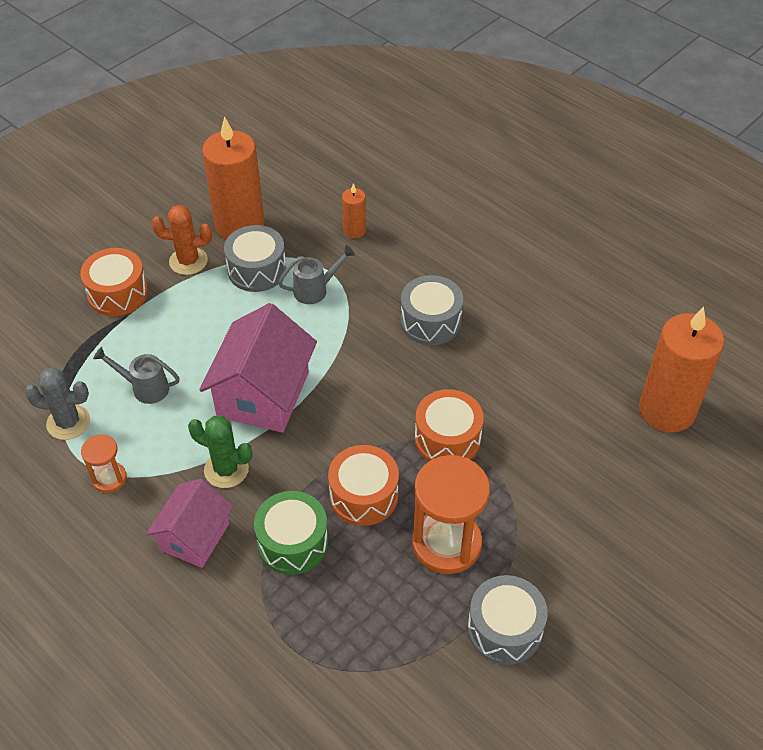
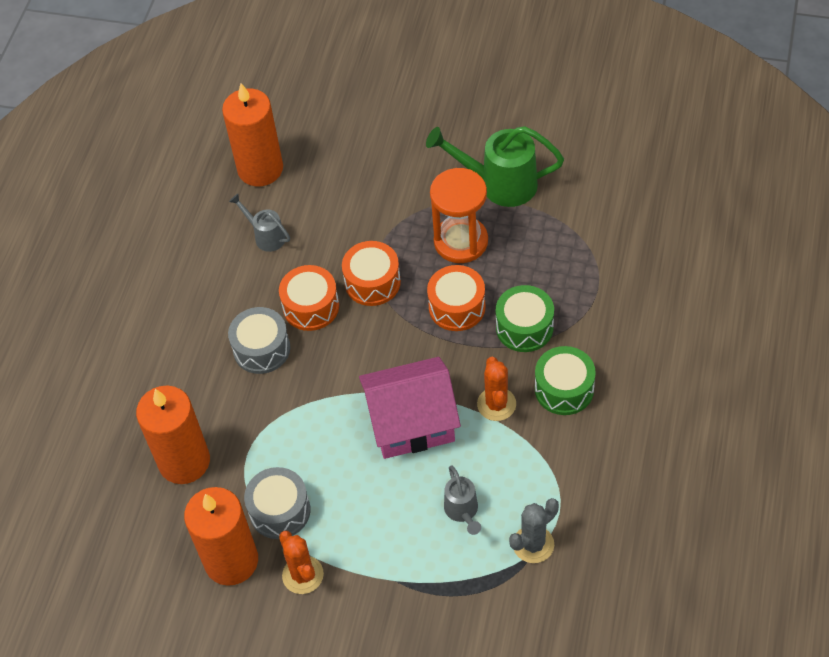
camera: 115 degrees left, 5 degrees up
grey cactus [25,367,90,440] -> grey cactus turned 75 degrees clockwise [509,498,559,563]
orange drum [80,248,148,316] -> orange drum moved to [279,265,339,331]
orange hourglass [81,434,127,493] -> none
pink house [146,479,233,568] -> green drum [535,346,596,415]
green cactus [188,416,252,488] -> orange cactus [477,357,516,421]
grey watering can [278,245,355,304] -> grey watering can moved to [229,194,290,252]
orange candle [342,183,366,238] -> orange candle [136,386,210,484], size x2.17
grey drum [468,575,548,665] -> green watering can [426,126,564,207]

